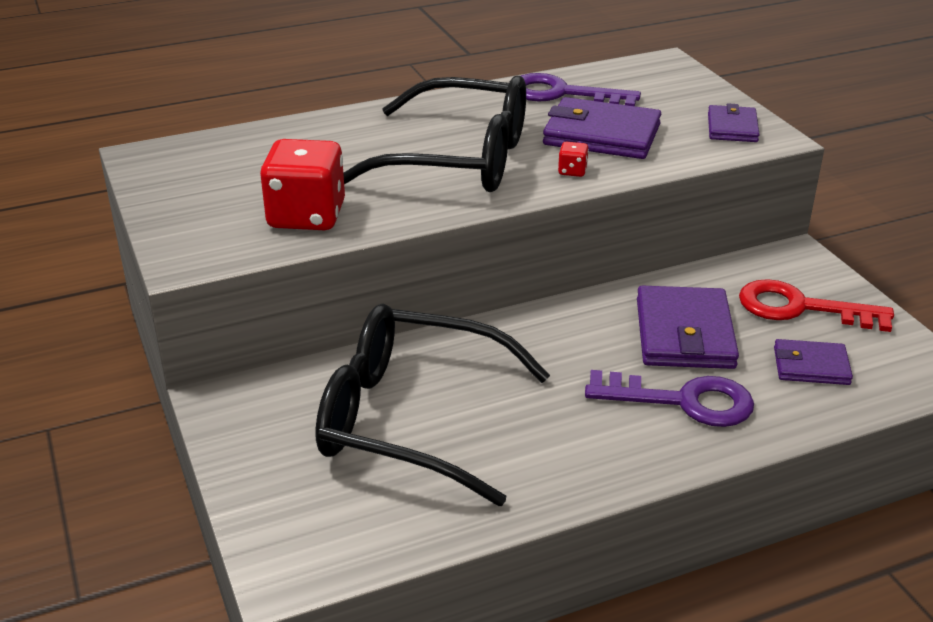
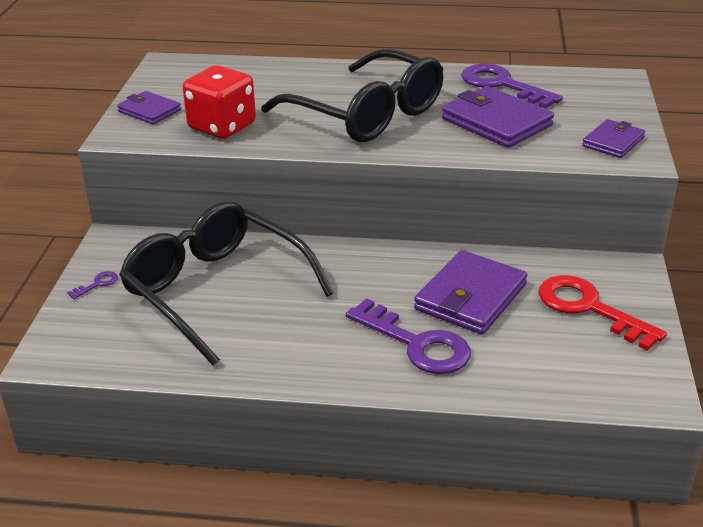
camera: 30 degrees right, 0 degrees up
red dice [558,141,589,177] -> none
purple wallet [774,339,853,385] -> purple wallet moved to [117,91,181,124]
none -> purple key [67,271,118,299]

